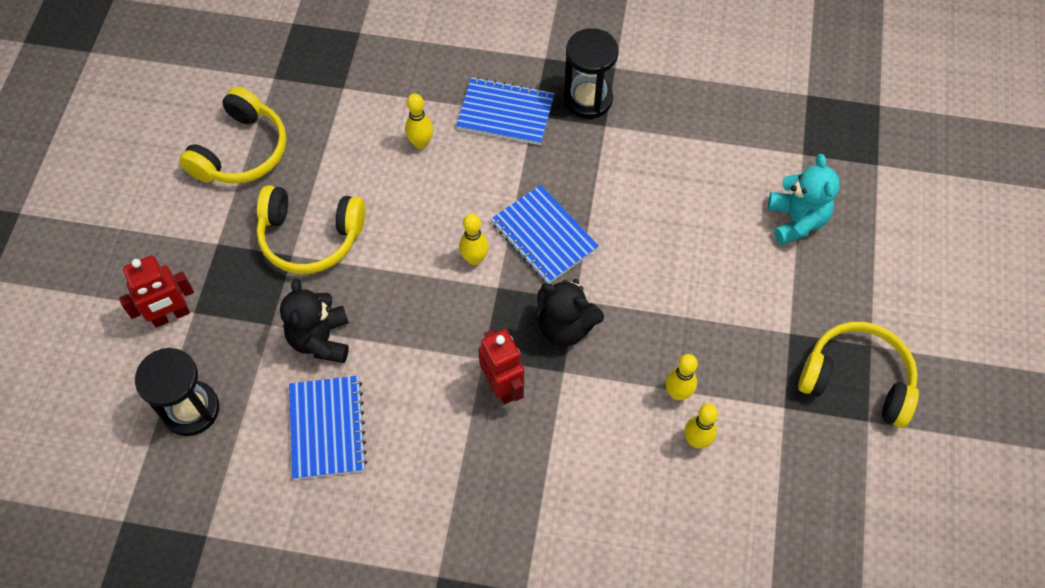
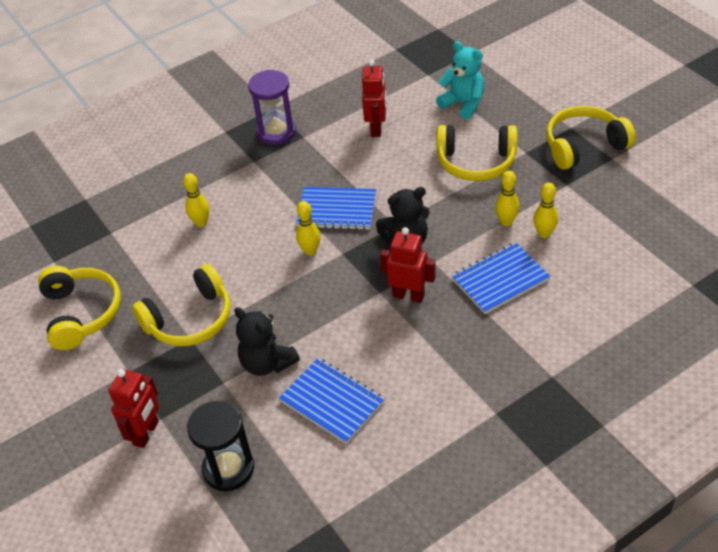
camera: 40 degrees left, 15 degrees down
blue notebook [456,77,555,145] -> blue notebook moved to [452,242,550,314]
black hourglass [564,28,619,119] -> purple hourglass [248,70,296,145]
none -> red robot [362,60,386,137]
none -> yellow headphones [436,125,517,181]

